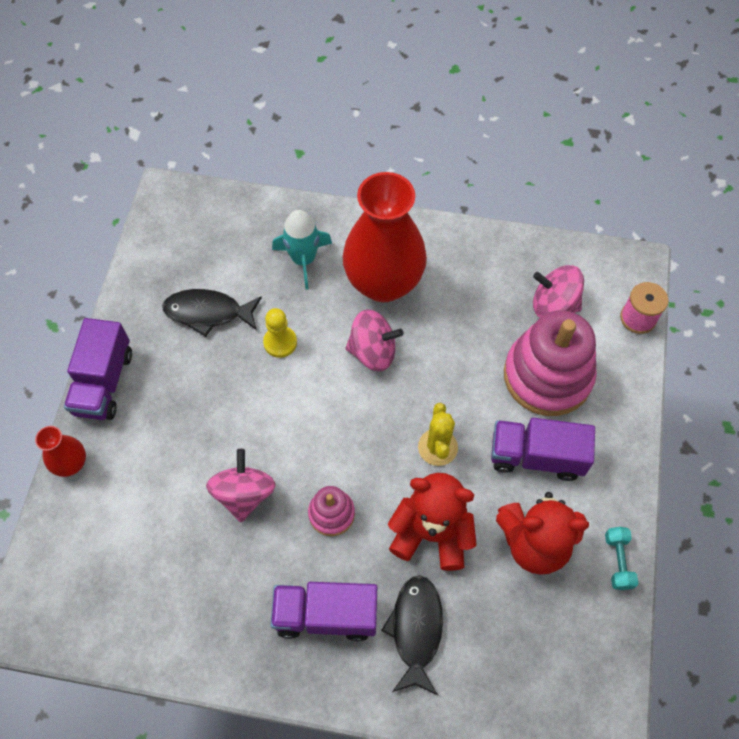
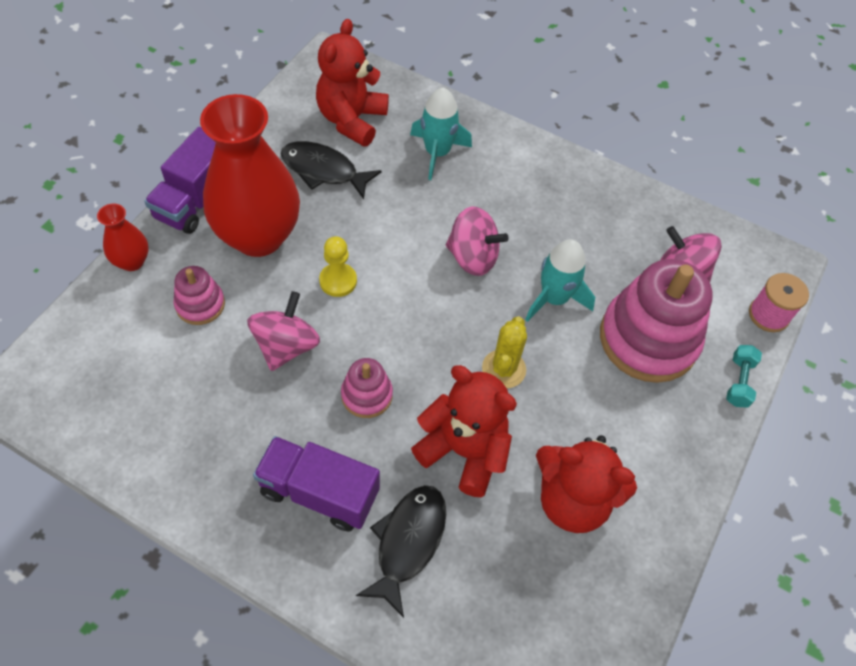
camera: 15 degrees right, 5 degrees down
yellow pawn [263,308,297,358] -> yellow pawn moved to [319,236,357,297]
red vase [343,172,427,302] -> red vase moved to [200,94,300,257]
purple truck [491,418,595,481] -> none
turquoise dumbbell [605,527,638,590] -> turquoise dumbbell moved to [726,345,762,408]
none -> pink stacking toy [174,266,225,325]
none -> red teddy bear [316,19,389,147]
none -> turquoise rocket [525,240,595,322]

